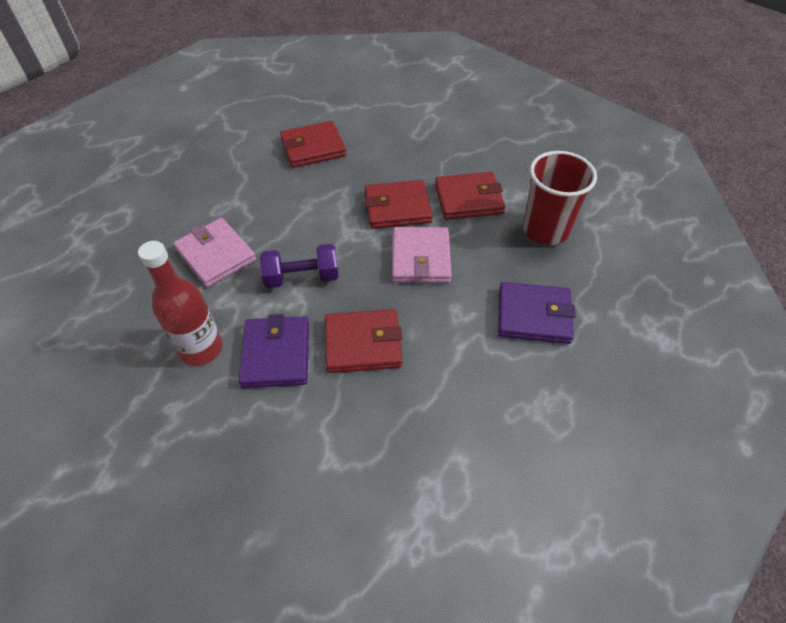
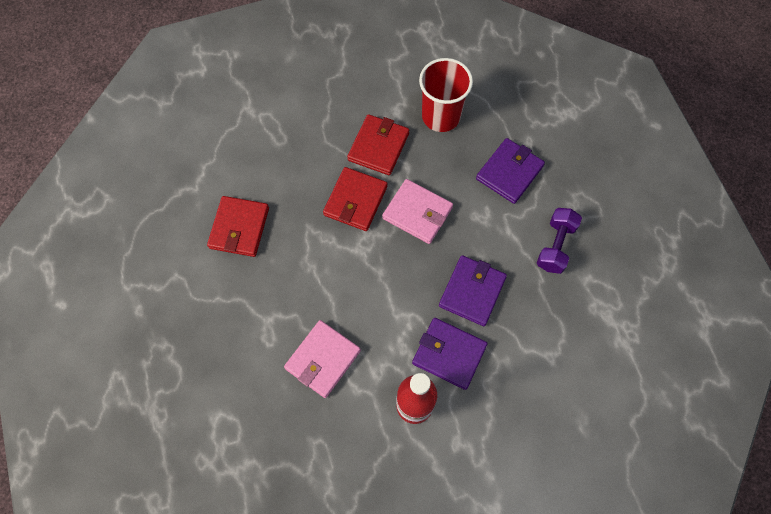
camera: 60 degrees left, 15 degrees up
pink wallet [173,218,256,288] -> pink wallet turned 45 degrees counterclockwise [284,320,361,398]
purple dumbbell [259,244,339,288] -> purple dumbbell moved to [537,208,582,274]
red wallet [325,309,402,373] -> purple wallet [439,255,507,326]

